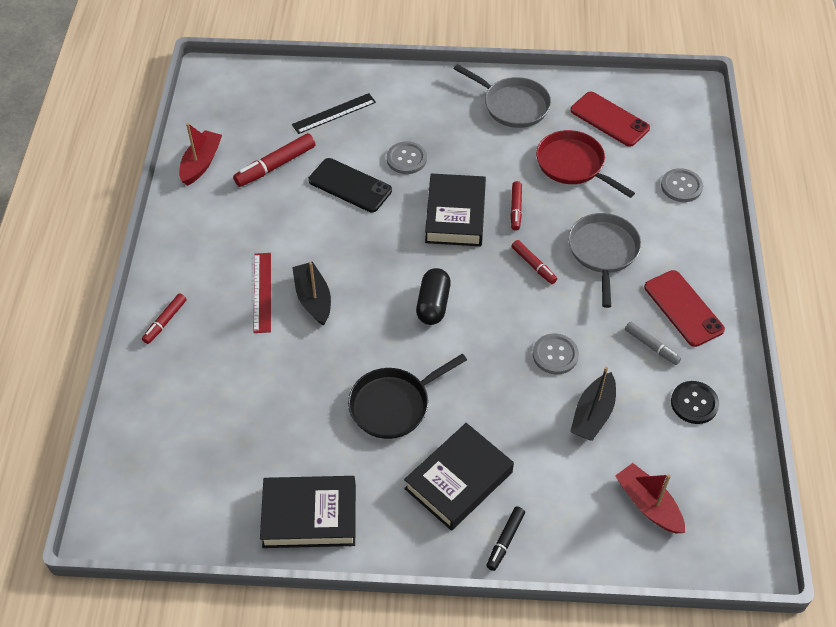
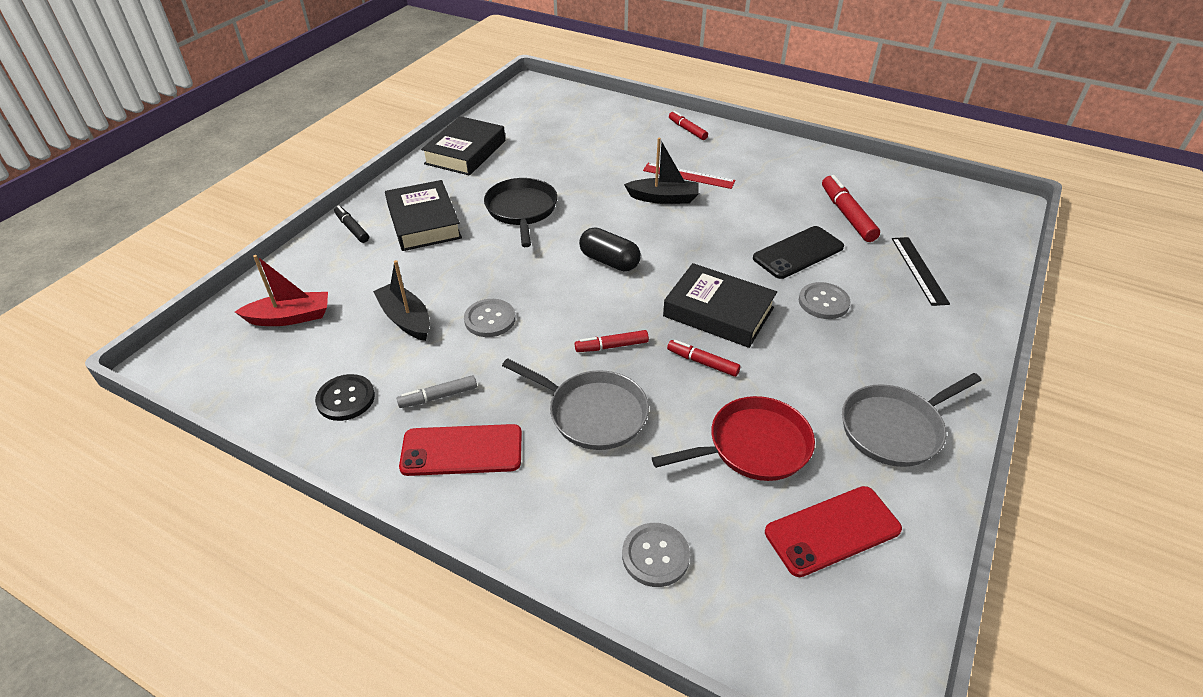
camera: 115 degrees right, 10 degrees down
red boat [179,123,222,186] -> none

